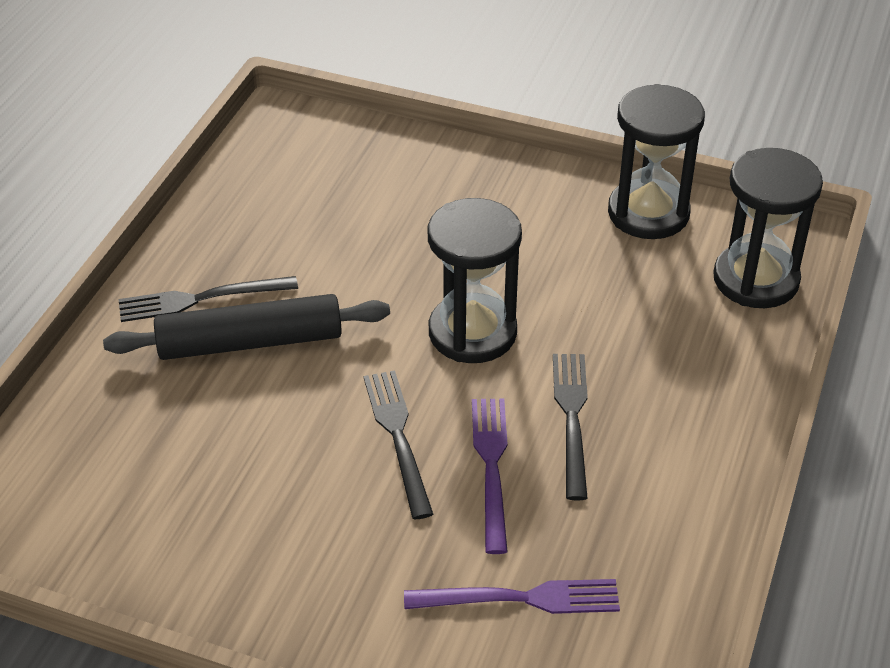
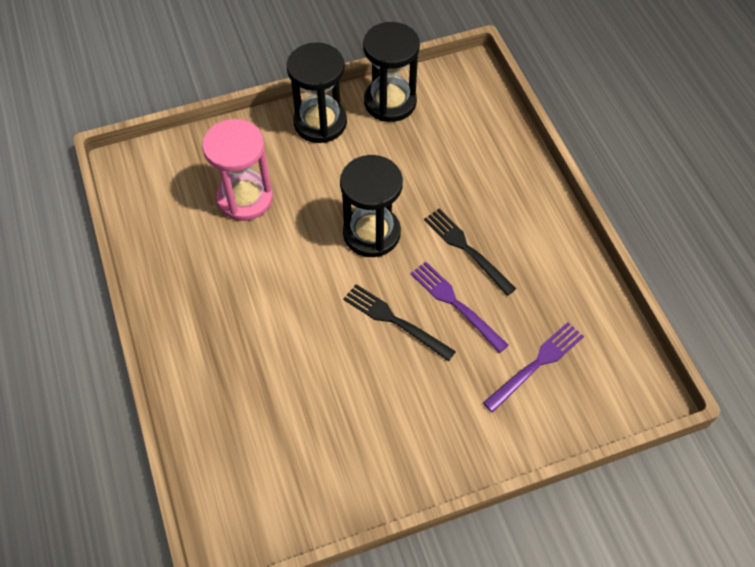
camera: 40 degrees left, 15 degrees up
black rolling pin [103,294,390,360] -> none
black fork [119,276,298,322] -> none
black hourglass [713,148,823,308] -> black hourglass moved to [287,43,347,143]
none -> pink hourglass [202,119,273,221]

